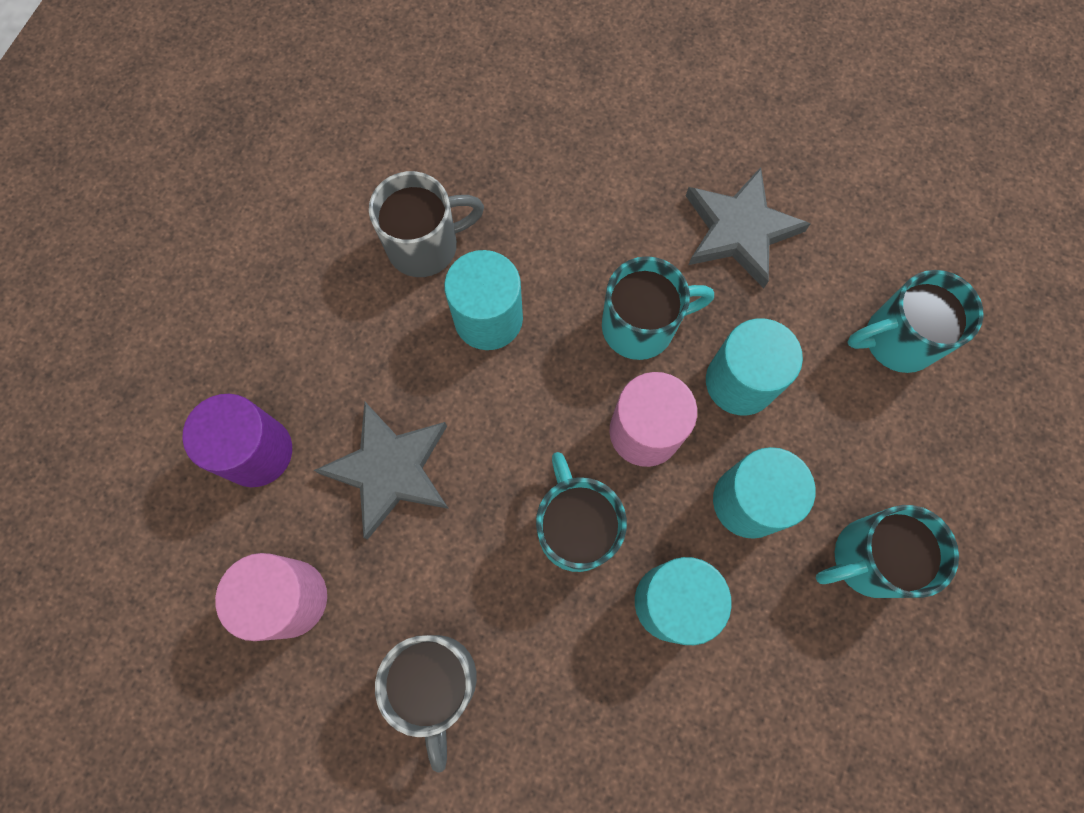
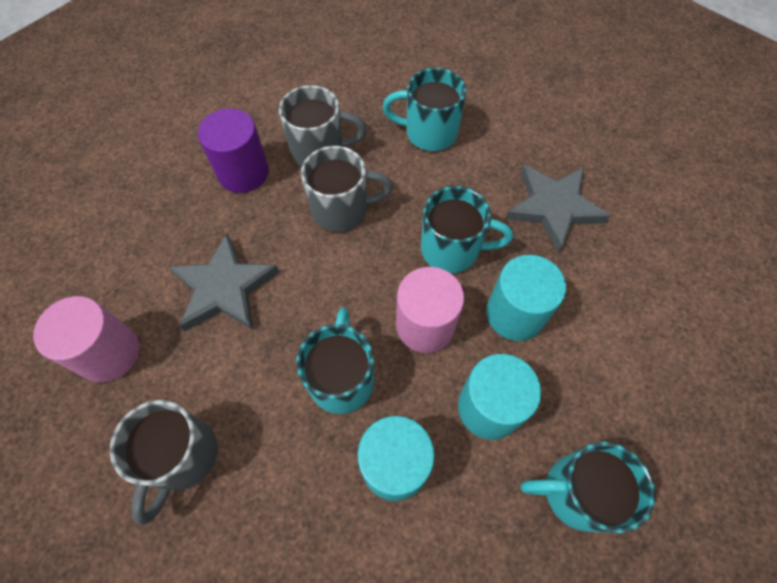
camera: 20 degrees right, 10 degrees down
purple cylinder [182,394,292,487] -> purple cylinder moved to [198,108,269,193]
turquoise cylinder [444,250,523,350] -> grey mug [301,146,393,232]
turquoise mug [847,270,984,373] -> turquoise mug moved to [382,68,467,151]

